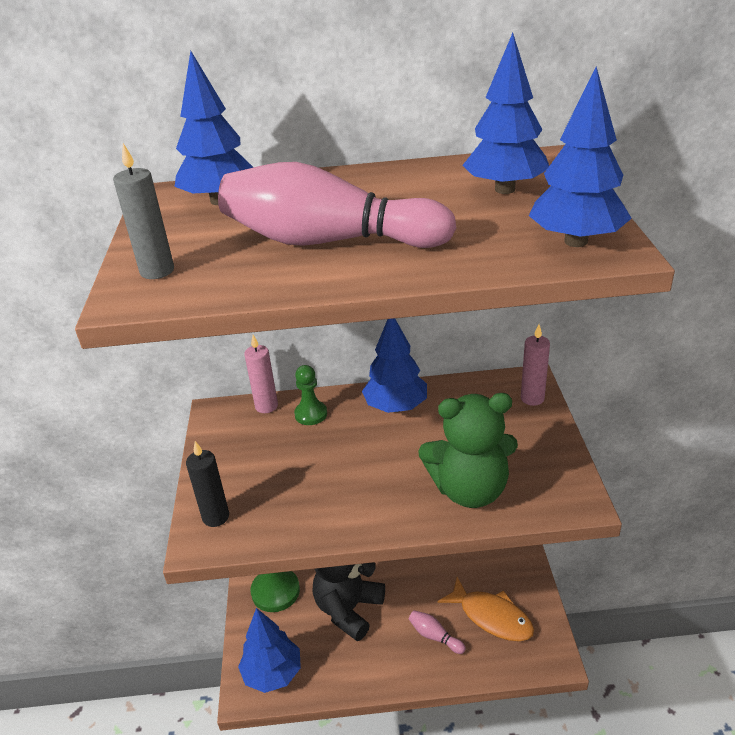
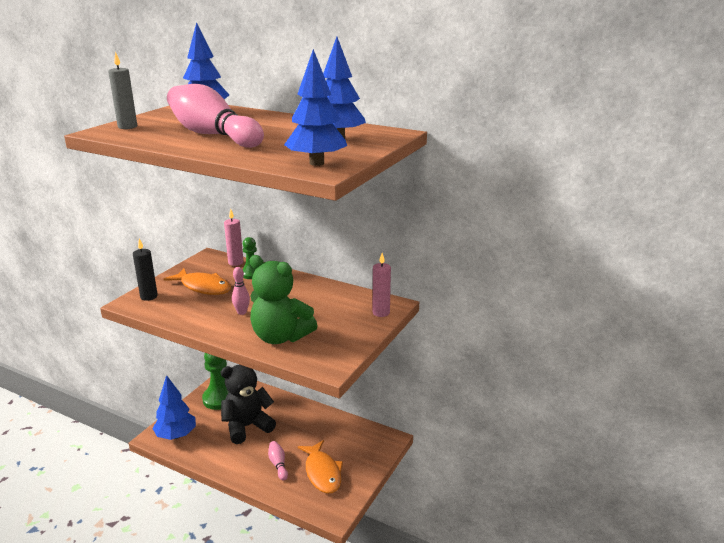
camera: 30 degrees right, 10 degrees down
blue tree [362,318,427,413] -> none
none -> orange fish [164,268,231,295]
none -> pink bowling pin [232,267,250,315]

